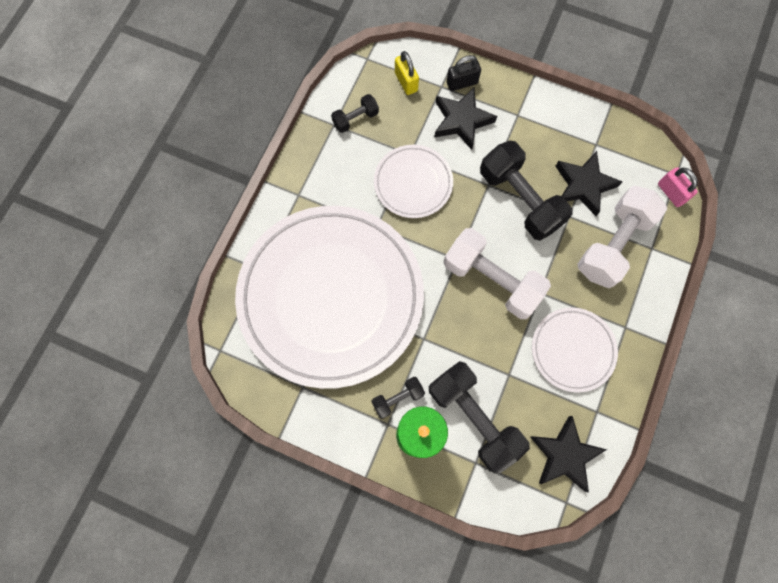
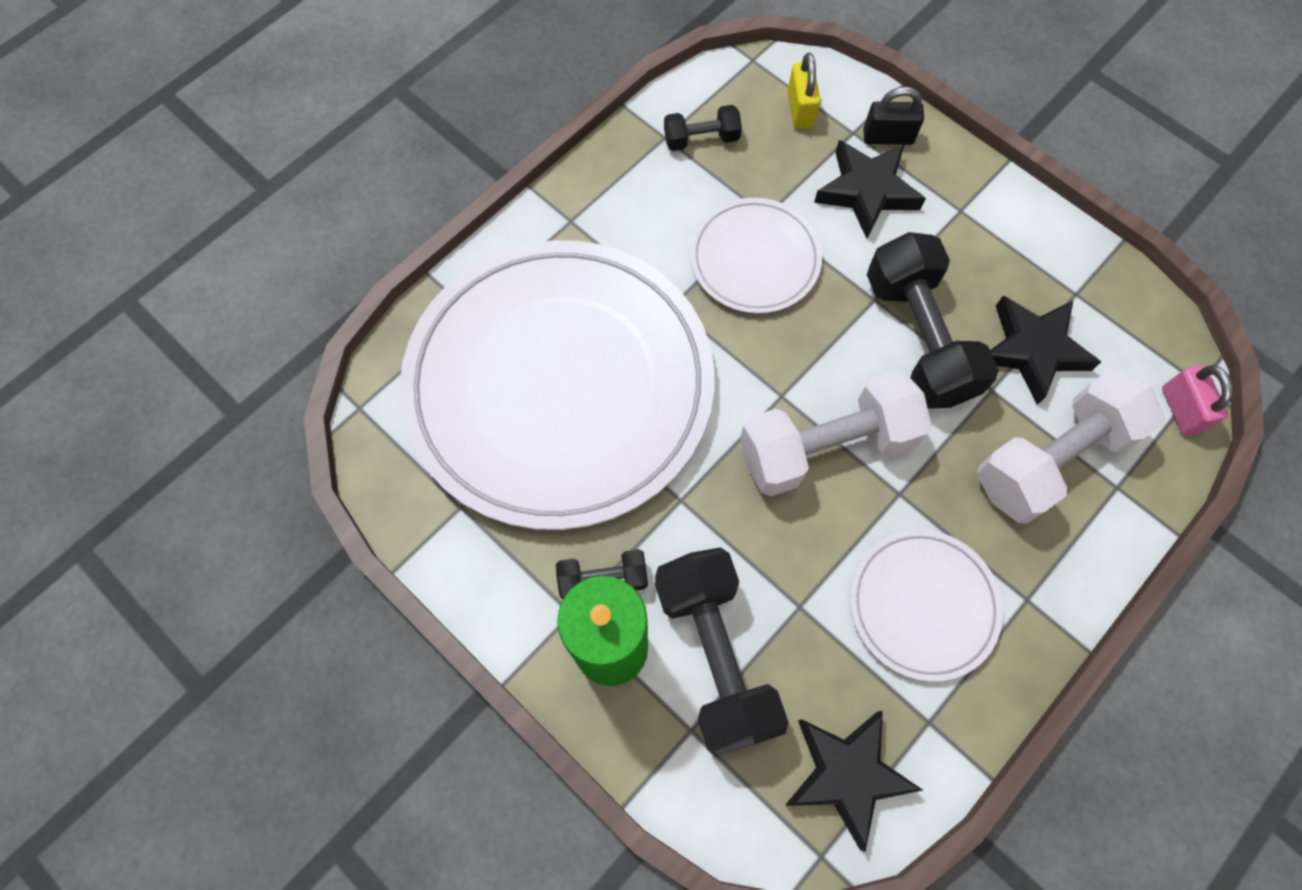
camera: 20 degrees right, 5 degrees down
white dumbbell [444,228,551,319] -> white dumbbell turned 75 degrees counterclockwise [740,370,932,496]

